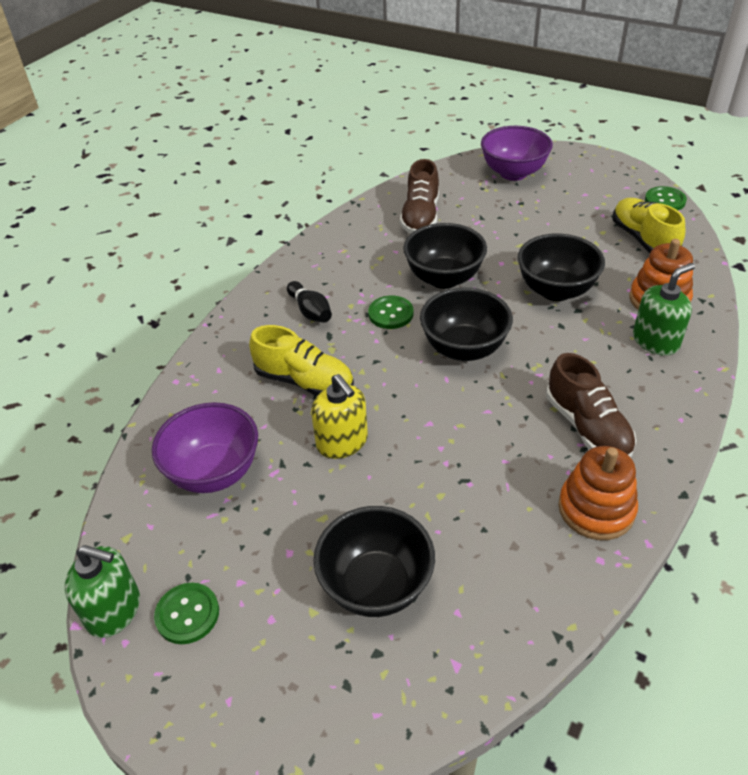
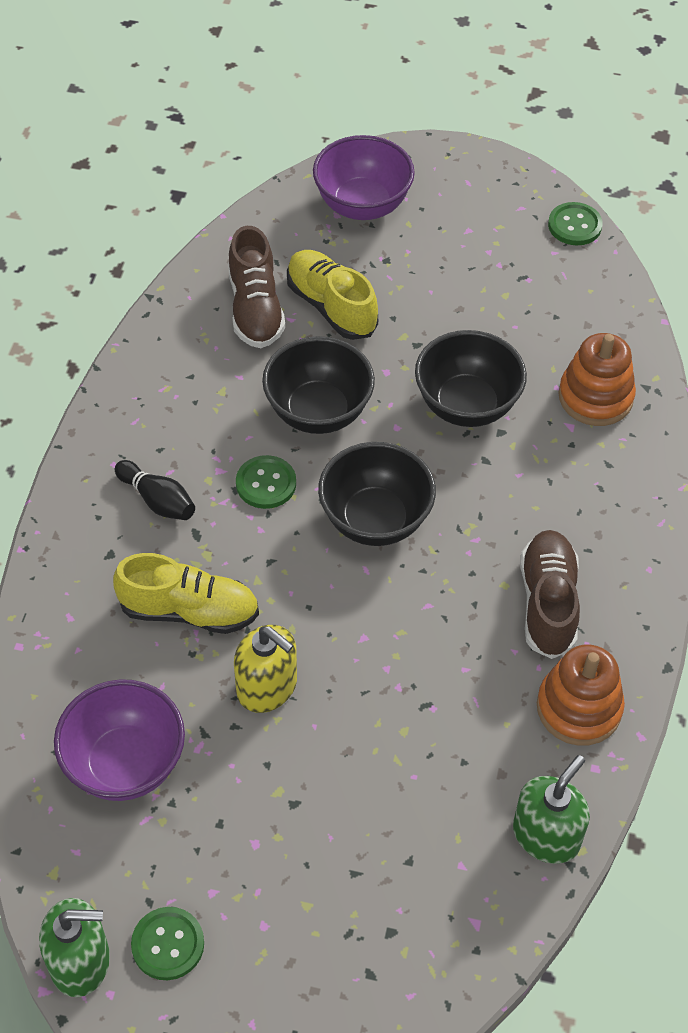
camera: 20 degrees left, 10 degrees up
black bowl [313,506,435,617] -> none
brown shoe [546,353,636,457] -> brown shoe turned 135 degrees counterclockwise [520,530,580,659]
yellow shoe [613,198,685,253] -> yellow shoe moved to [287,250,378,340]
green soap dispenser [633,263,695,356] -> green soap dispenser moved to [513,755,590,864]

